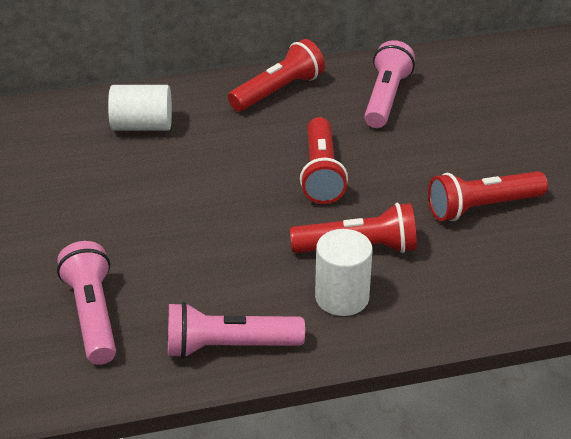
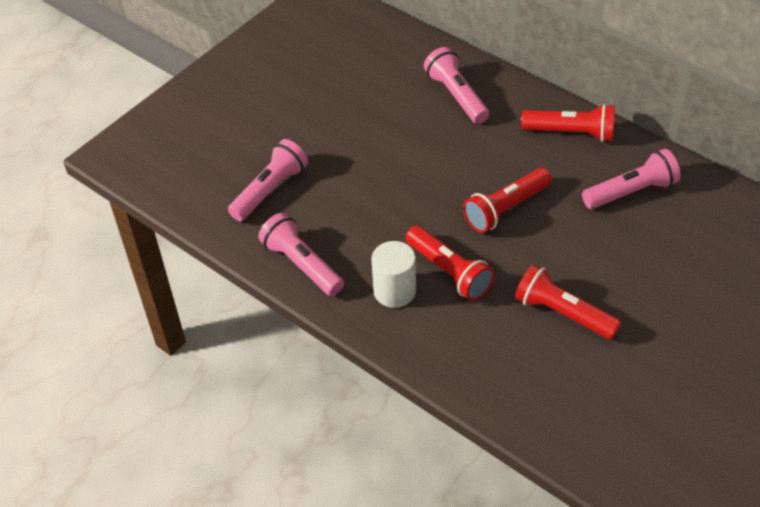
camera: 55 degrees right, 10 degrees up
white cylinder [108,85,172,131] -> pink flashlight [424,47,489,124]

